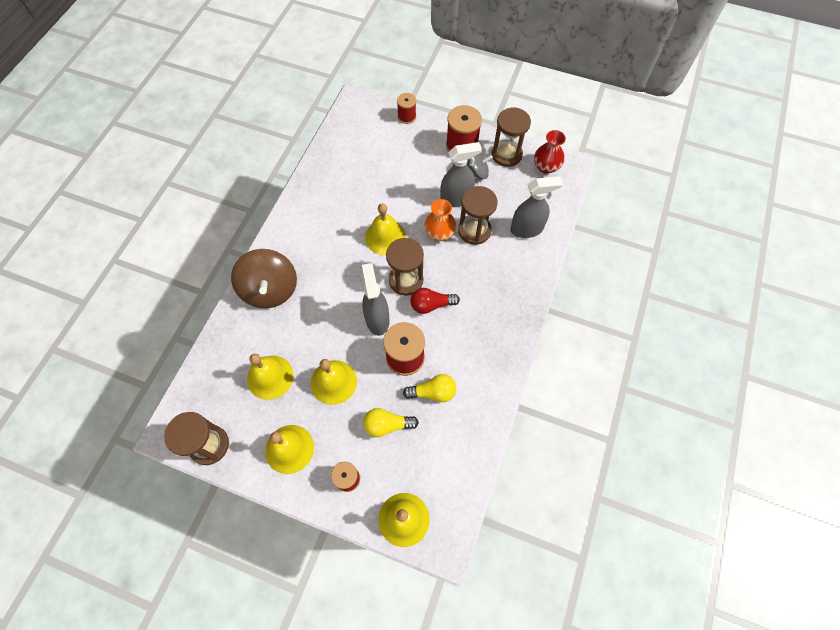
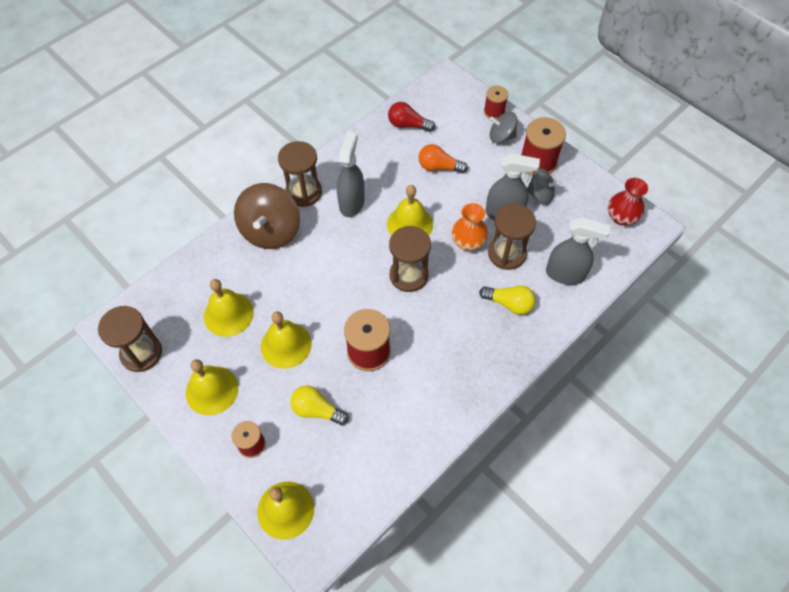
camera: 25 degrees right, 5 degrees down
grey spray bottle [362,263,390,336] -> grey spray bottle moved to [337,131,365,217]
yellow light bulb [403,374,456,402] -> yellow light bulb moved to [479,285,535,315]
red light bulb [410,288,460,314] -> red light bulb moved to [388,102,435,132]
brown hourglass [491,108,531,167] -> brown hourglass moved to [278,141,322,207]
none -> orange light bulb [419,144,468,174]
none -> grey spinning top [490,112,517,143]

